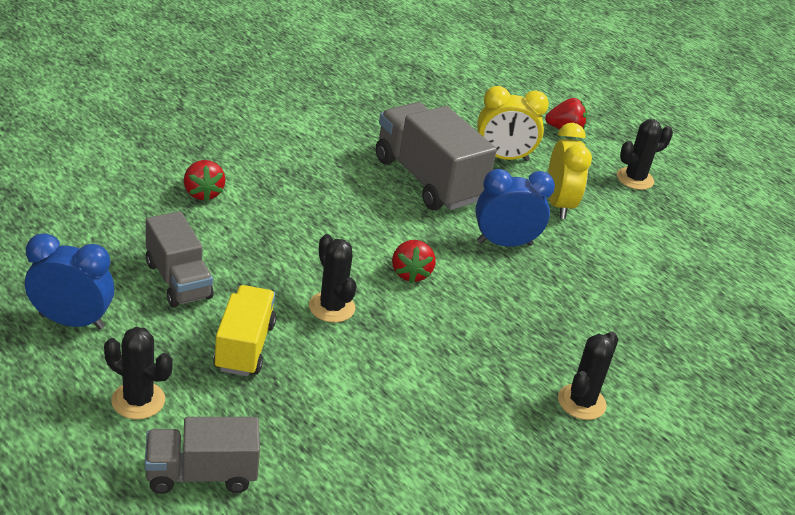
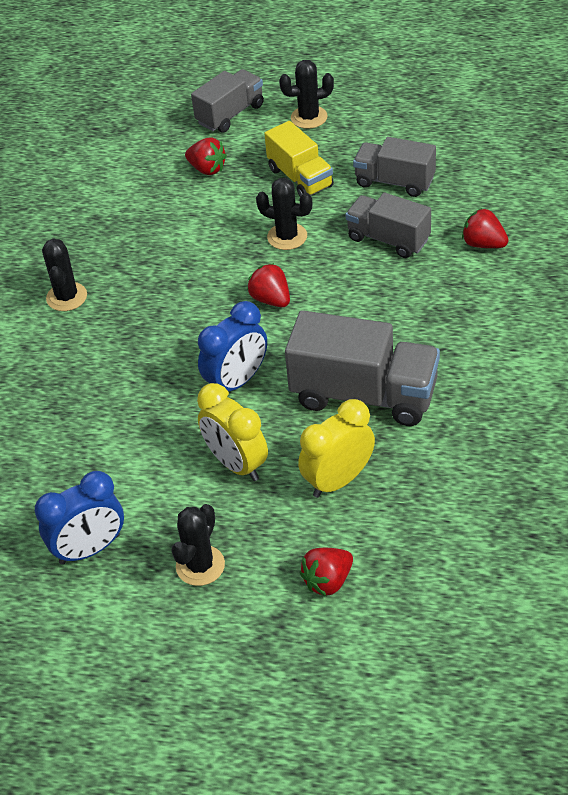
camera: 150 degrees right, 10 degrees up
blue clock [25,233,114,329] -> blue clock moved to [35,471,124,565]
none -> red strawberry [185,137,227,175]
none -> grey truck [345,193,431,258]

